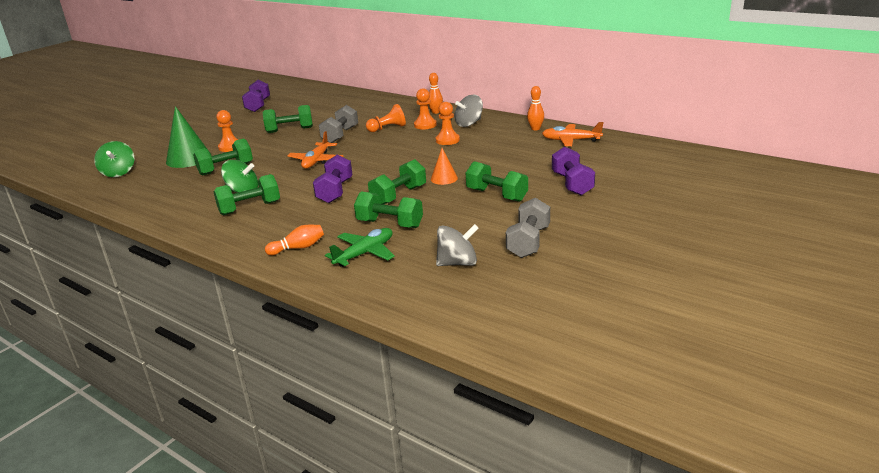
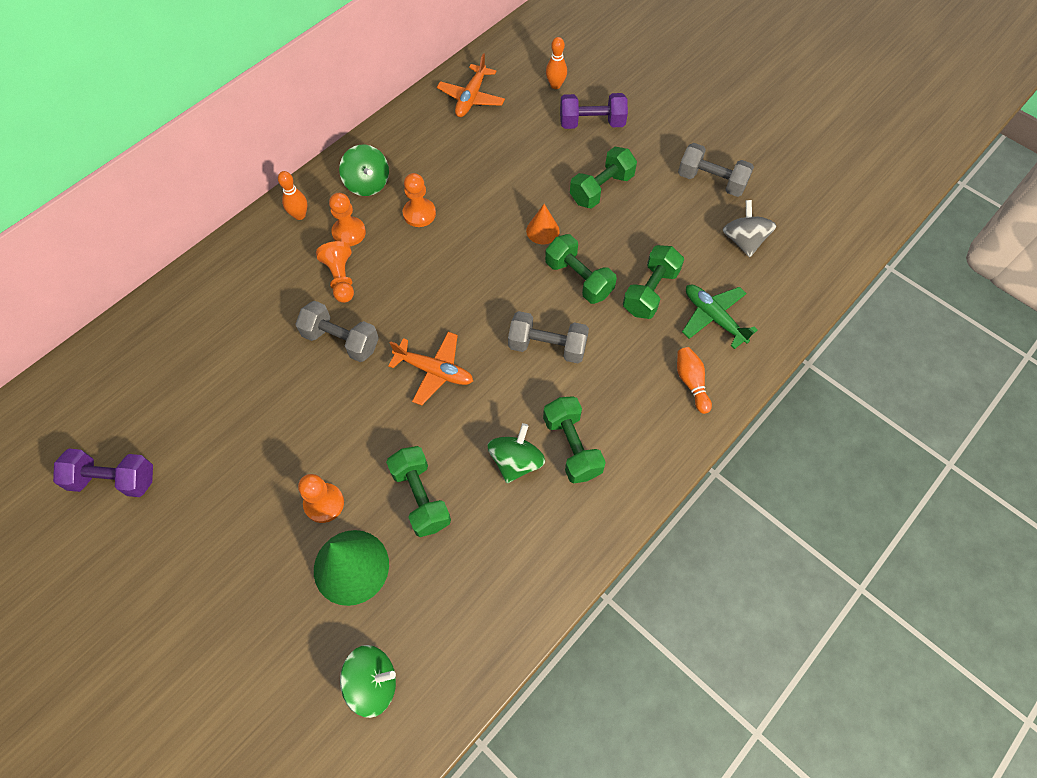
camera: 85 degrees left, 35 degrees up
green dumbbell [263,105,313,133] -> none
purple dumbbell [313,154,352,203] -> grey dumbbell [508,311,589,363]
grey spinning top [454,95,483,127] -> green spinning top [339,145,389,196]
orange bowling pin [527,86,544,130] -> orange bowling pin moved to [546,37,567,89]

